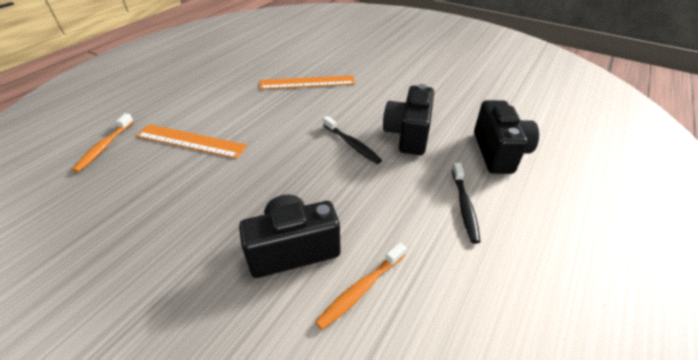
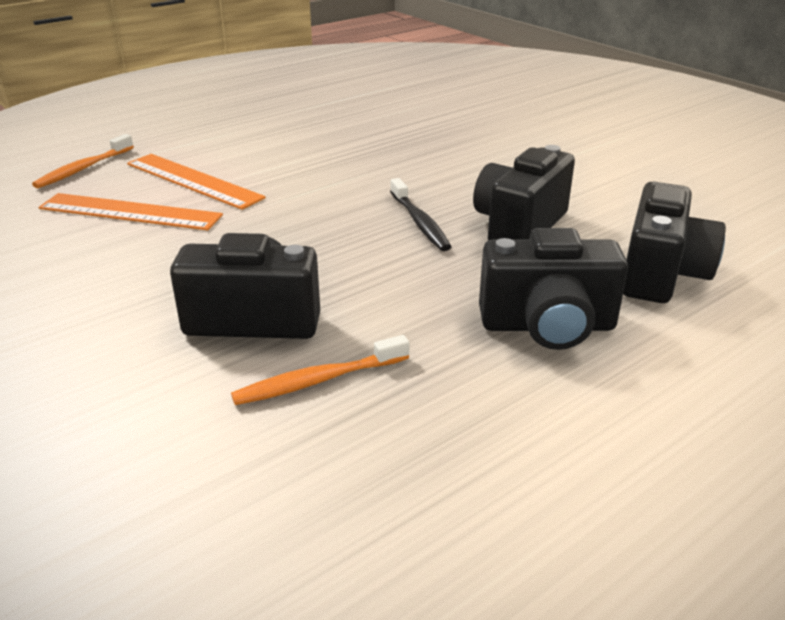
camera: 20 degrees right, 10 degrees down
orange ruler [259,75,355,90] -> orange ruler moved to [38,193,223,230]
black toothbrush [452,163,481,244] -> black camera [479,228,628,350]

